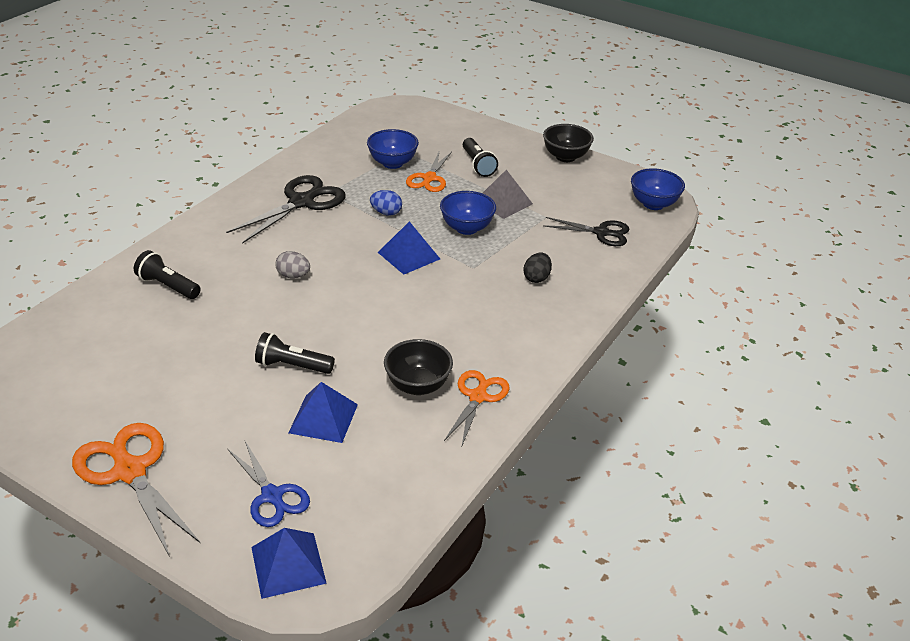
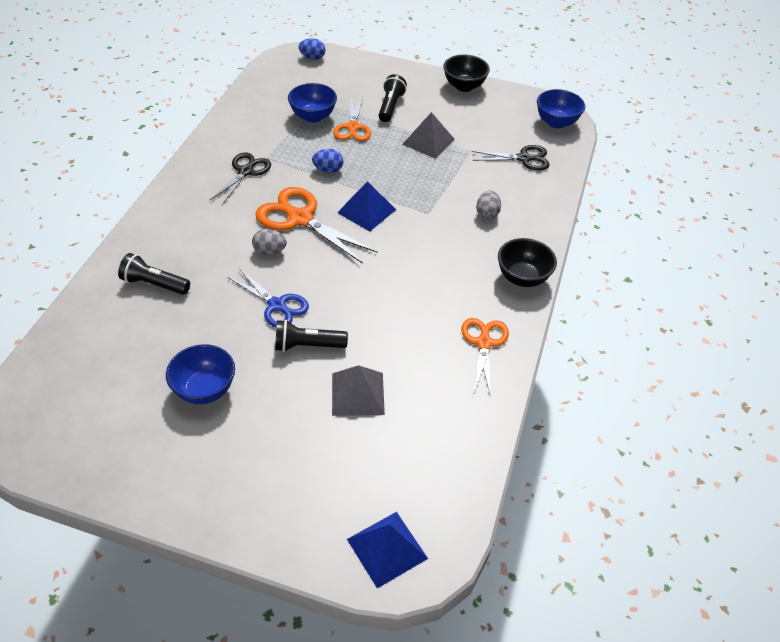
camera: 15 degrees left, 10 degrees up
orange scissors [72,423,200,557] -> orange scissors moved to [256,187,377,264]
black scissors [226,175,346,244] -> black scissors [210,152,271,205], size x0.65
blue scissors [228,441,310,527] -> blue scissors moved to [228,268,309,328]
blue pyramid [288,382,358,443] -> grey pyramid [332,365,385,416]
black bowl [384,339,453,395] -> black bowl moved to [498,238,557,287]
blue bowl [440,191,496,235] -> blue bowl moved to [166,344,235,404]
black flashlight [463,138,498,177] -> black flashlight turned 135 degrees counterclockwise [379,74,407,122]
black egg [523,253,552,283] -> grey egg [476,190,501,220]
none -> blue egg [299,38,325,60]

